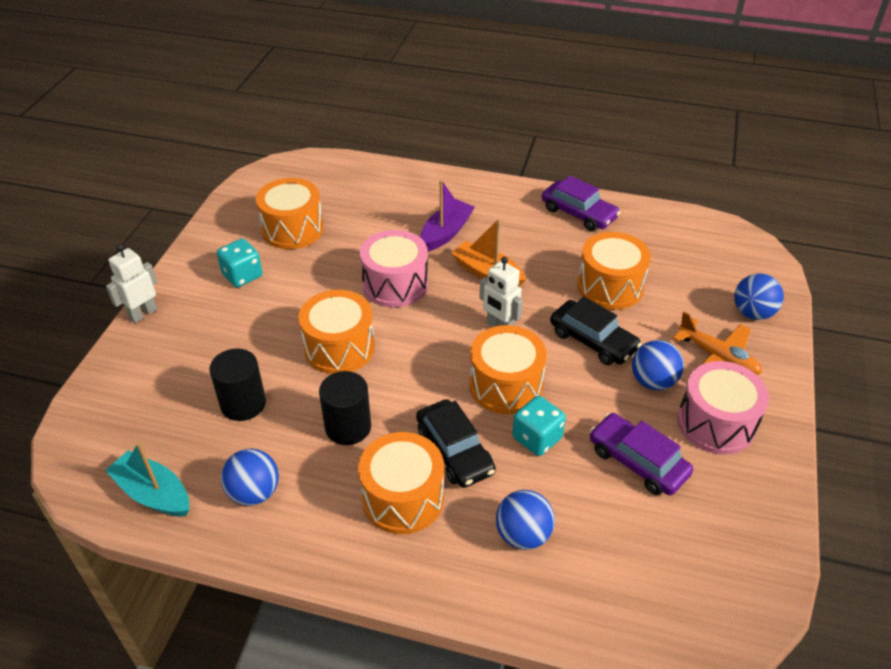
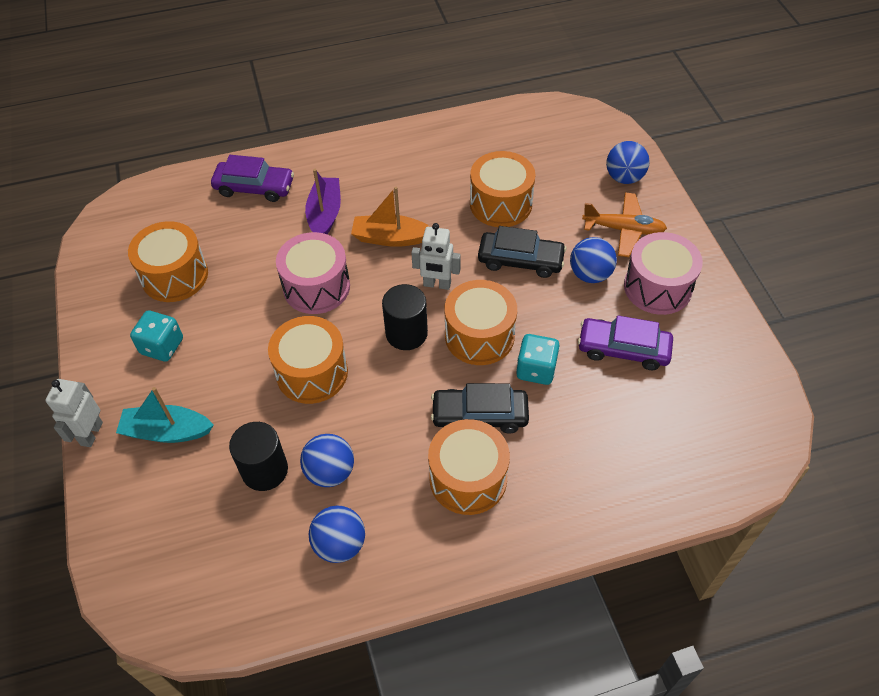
camera: 30 degrees left, 10 degrees up
turquoise boat [105,442,189,516] -> turquoise boat moved to [116,387,213,443]
black cylinder [319,371,371,445] -> black cylinder moved to [382,284,428,350]
black car [416,399,496,488] -> black car turned 150 degrees clockwise [431,383,529,434]
blue ball [496,490,555,550] -> blue ball moved to [300,434,354,487]
purple car [542,176,620,231] -> purple car moved to [211,155,294,202]

